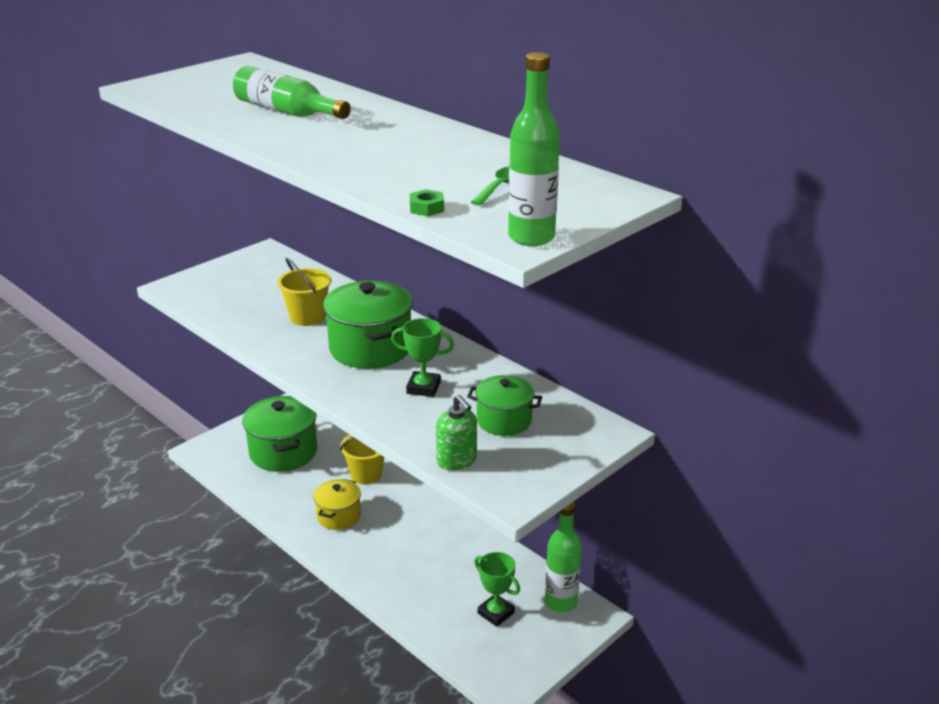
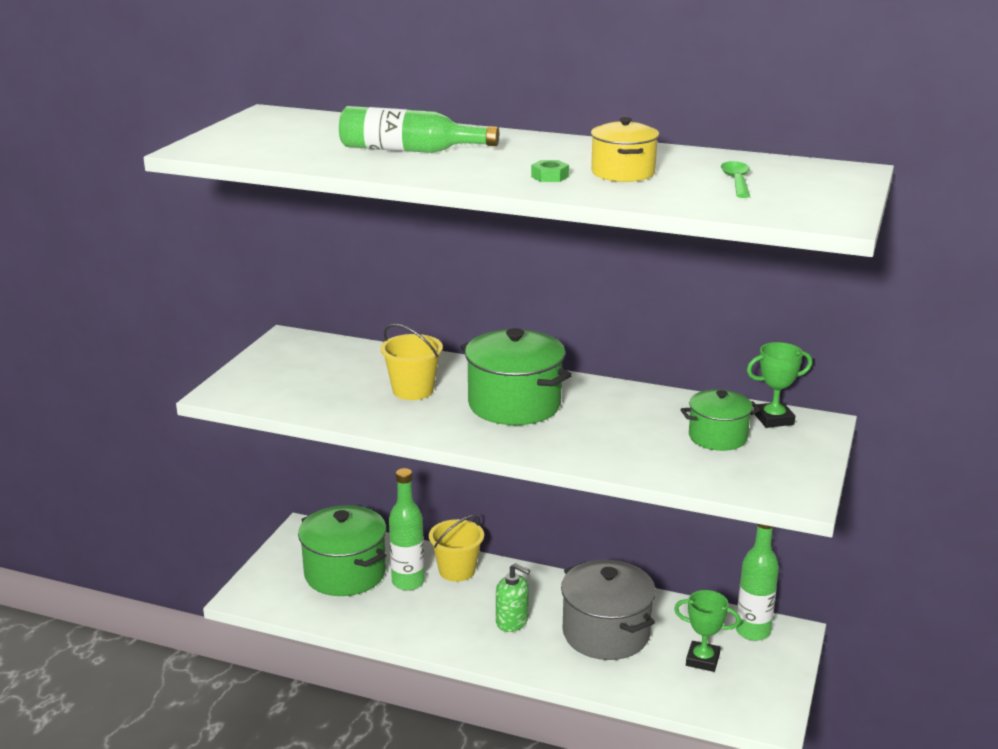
camera: 25 degrees left, 5 degrees down
yellow pot [313,479,361,530] -> yellow pot moved to [591,117,659,182]
green trophy [391,318,454,397] -> green trophy moved to [747,342,813,428]
green nut [410,189,444,216] -> green nut moved to [531,160,569,182]
green soap dispenser [436,395,477,471] -> green soap dispenser moved to [496,563,530,632]
green bottle [508,52,560,246] -> green bottle moved to [389,468,425,590]
none -> grey pot [561,560,656,660]

